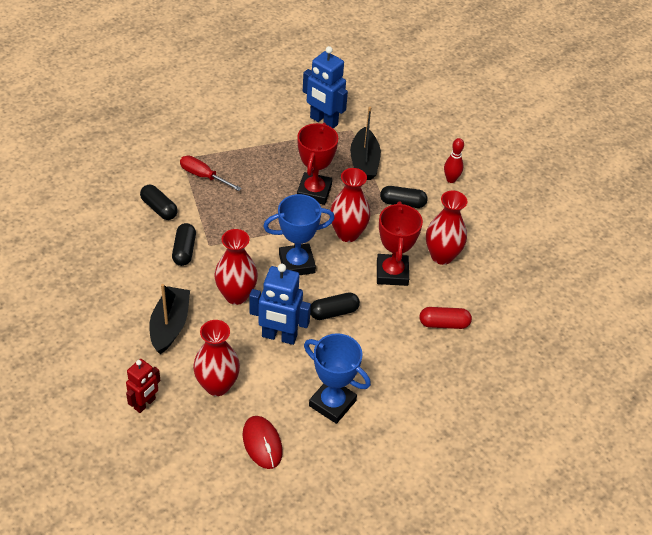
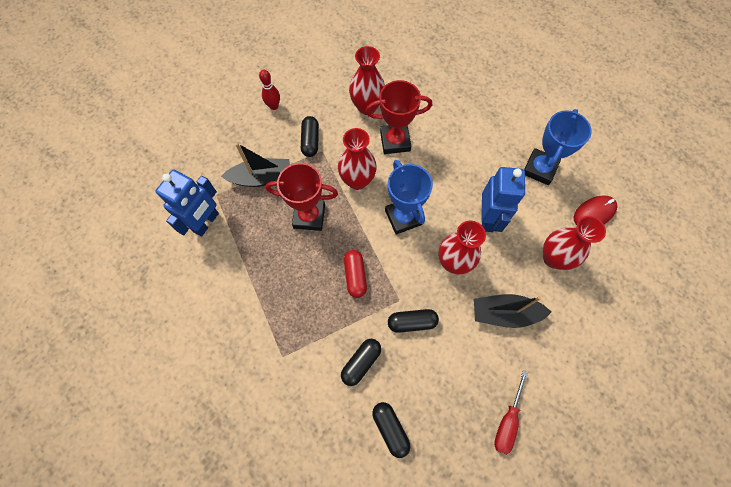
camera: 95 degrees left, 20 degrees up
red robot [126,359,161,413] -> none
red screwdriver [180,156,242,191] -> red screwdriver moved to [494,371,528,455]
black capsule [310,292,360,320] -> black capsule moved to [372,402,410,458]
red capsule [420,307,472,329] -> red capsule moved to [344,250,367,298]

